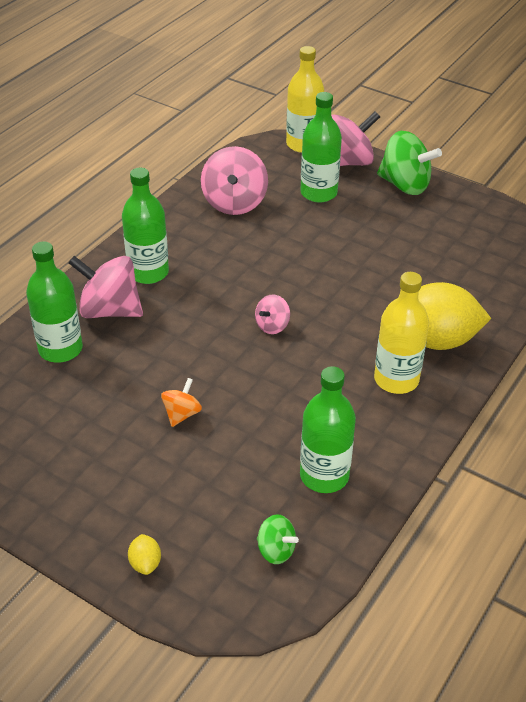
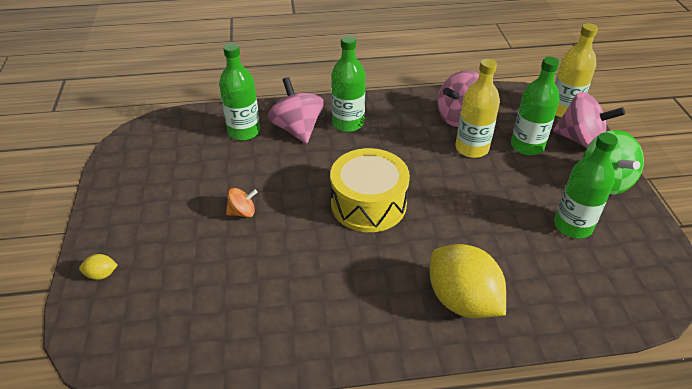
camera: 50 degrees right, 0 degrees up
yellow lemon [128,534,161,575] -> yellow lemon turned 45 degrees clockwise [79,254,118,280]
pink spinning top [255,294,290,334] -> yellow drum [330,148,410,232]
green spinning top [257,514,299,564] -> none
green bottle [300,366,356,493] -> green bottle moved to [554,132,618,239]
yellow bottle [374,272,429,394] -> yellow bottle moved to [456,59,500,158]

